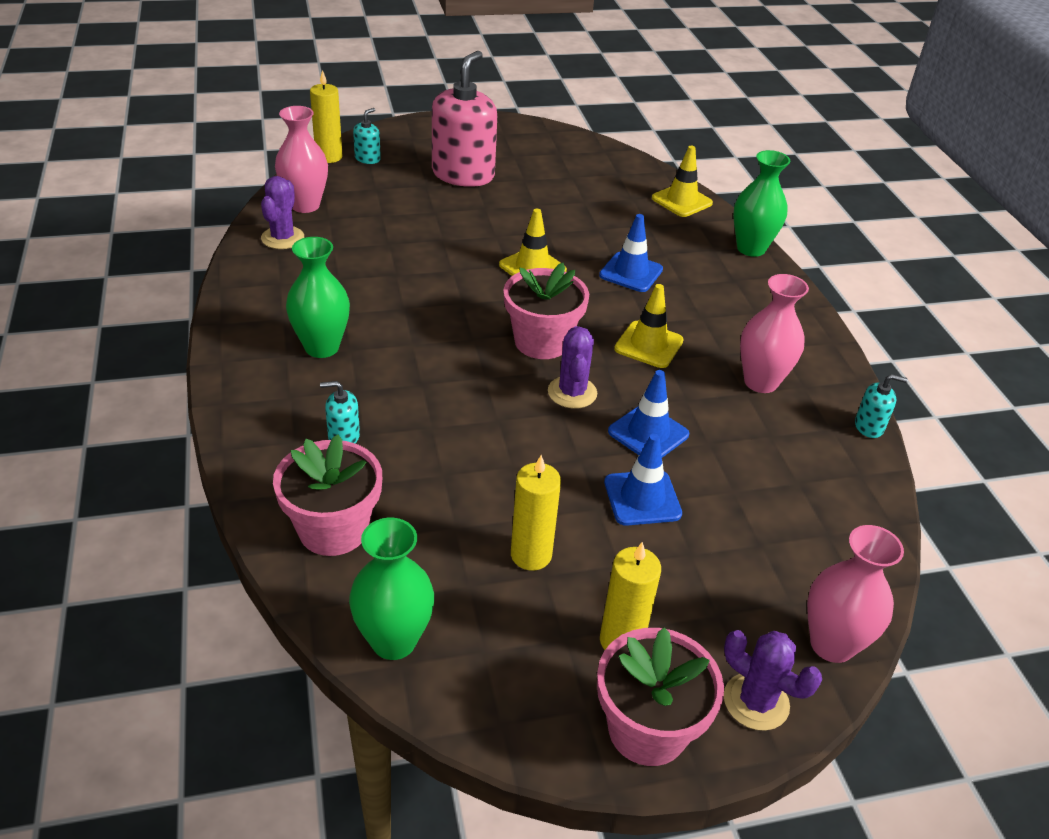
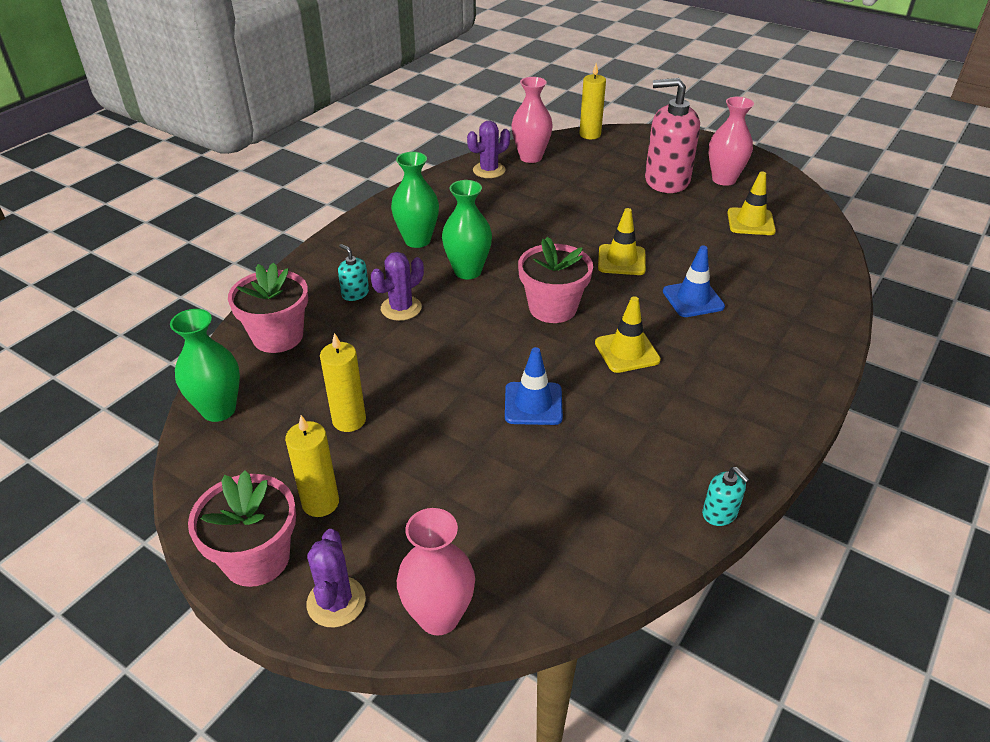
camera: 50 degrees right, 0 degrees up
turquoise soap dispenser [353,108,381,164] -> none
pink soap dispenser [432,51,497,187] -> pink soap dispenser turned 150 degrees counterclockwise [645,78,700,193]
purple cactus [548,326,597,409] -> purple cactus moved to [371,252,424,321]
blue traffic cone [604,434,682,526] -> none
yellow traffic cone [652,146,713,217] -> yellow traffic cone moved to [727,171,776,235]
green vase [733,150,790,257] -> green vase moved to [442,180,492,279]
pink vase [740,274,809,393] -> pink vase moved to [709,97,754,186]

